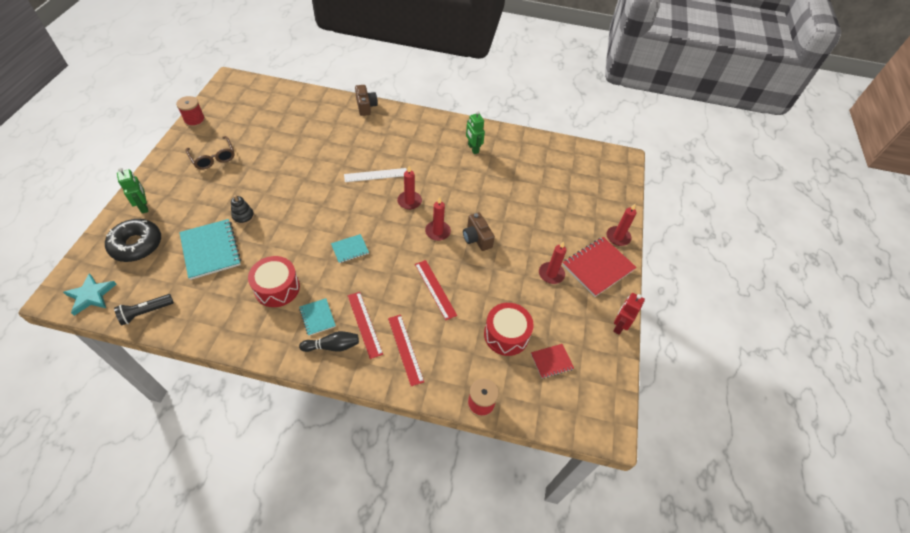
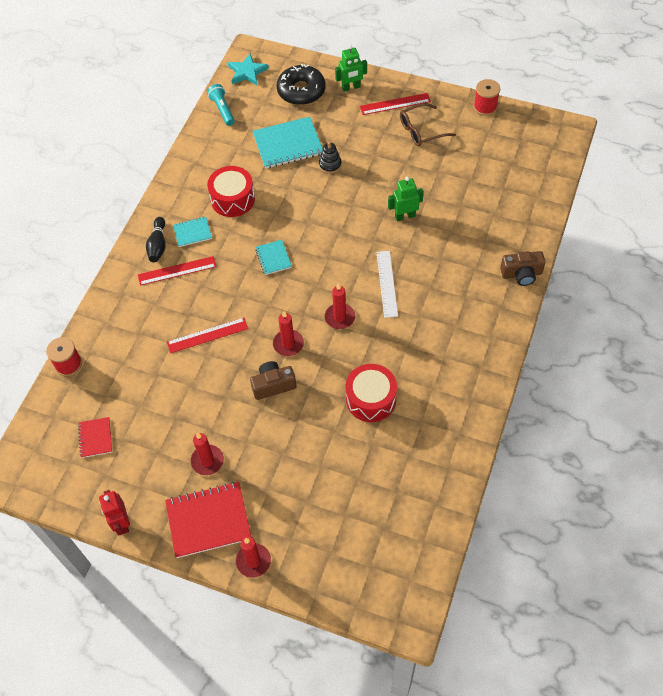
camera: 105 degrees right, 5 degrees up
black flashlight [114,294,174,325] -> turquoise flashlight [207,84,235,126]
red ruler [388,315,424,386] -> red ruler moved to [360,93,431,115]
green robot [466,111,485,154] -> green robot moved to [388,177,424,221]
red drum [484,303,534,356] -> red drum moved to [345,364,397,422]
red notebook [562,237,637,297] -> red notebook turned 75 degrees counterclockwise [165,482,251,558]
red robot [613,293,645,335] -> red robot turned 150 degrees counterclockwise [99,490,130,536]

